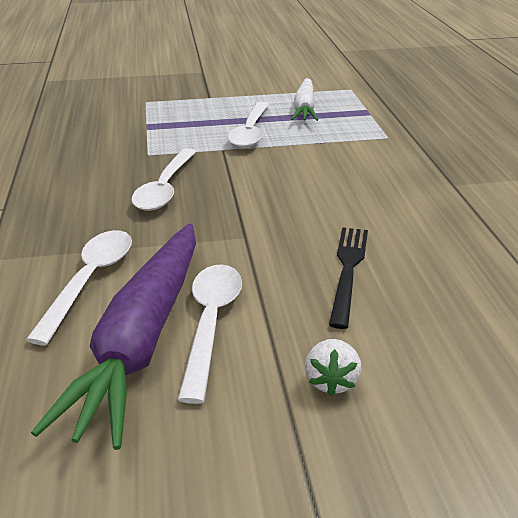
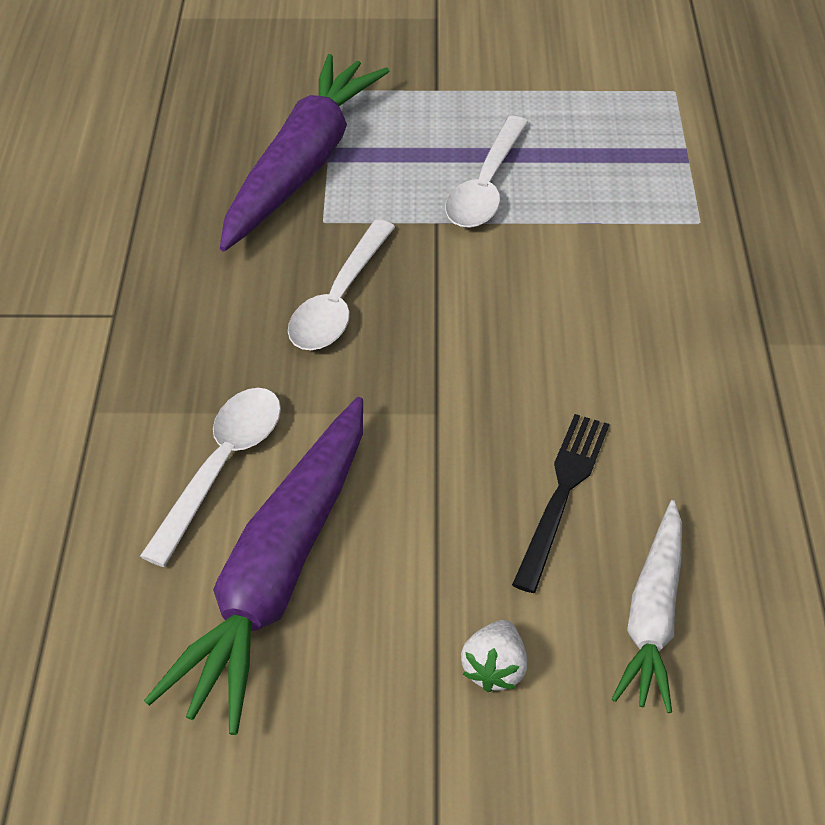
camera: 10 degrees right, 15 degrees up
white spoon [178,265,242,404] -> none
white carrot [291,78,318,121] -> white carrot moved to [612,500,682,713]
none -> purple carrot [220,54,389,252]

